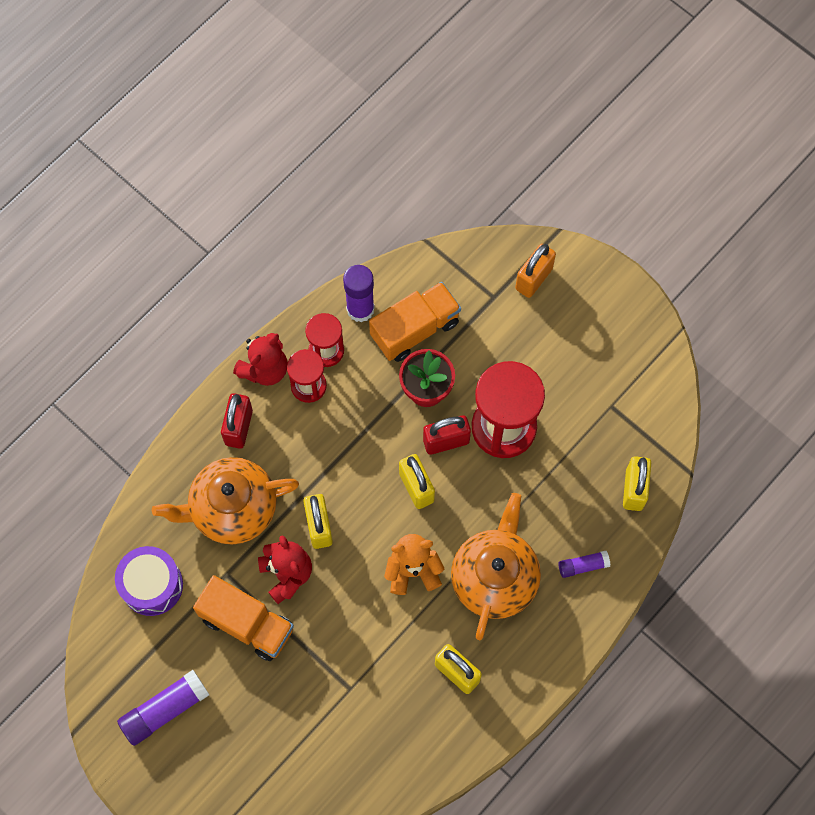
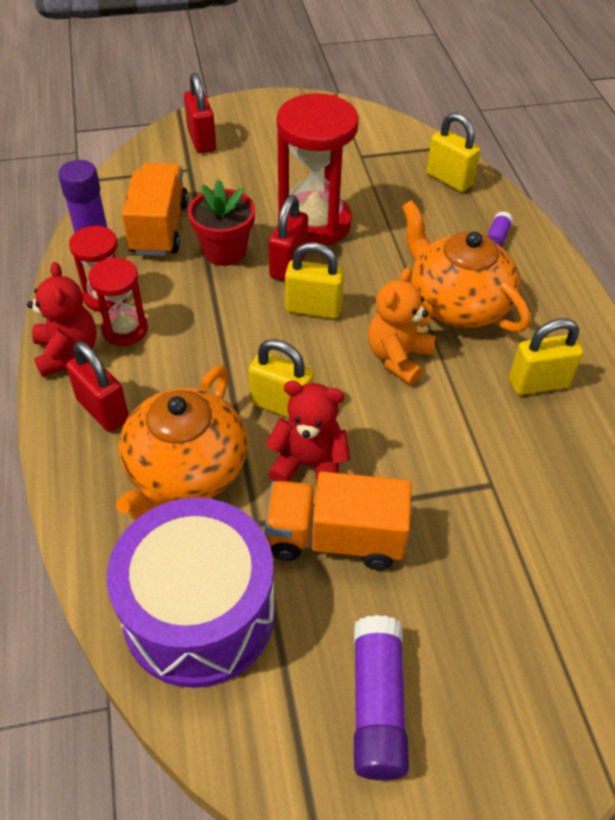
camera: 55 degrees left, 20 degrees down
purple drum [115,546,183,616] -> purple drum [107,498,275,688], size x1.56
orange truck [193,575,294,661] -> orange truck turned 150 degrees counterclockwise [265,472,411,570]
orange padlock [515,244,556,298] -> red padlock [184,73,216,153]

